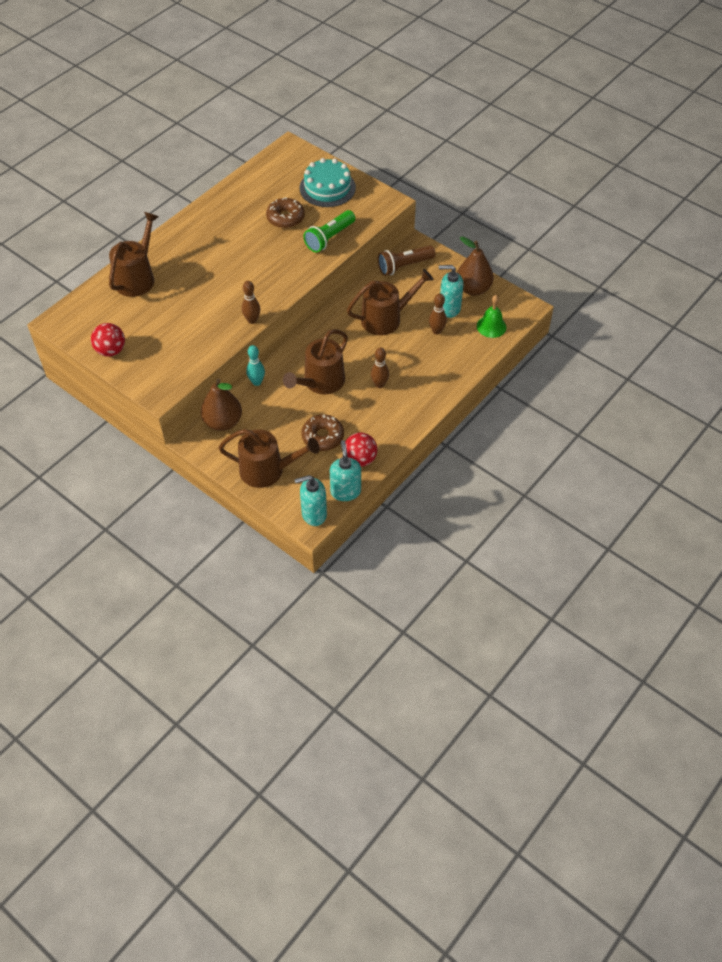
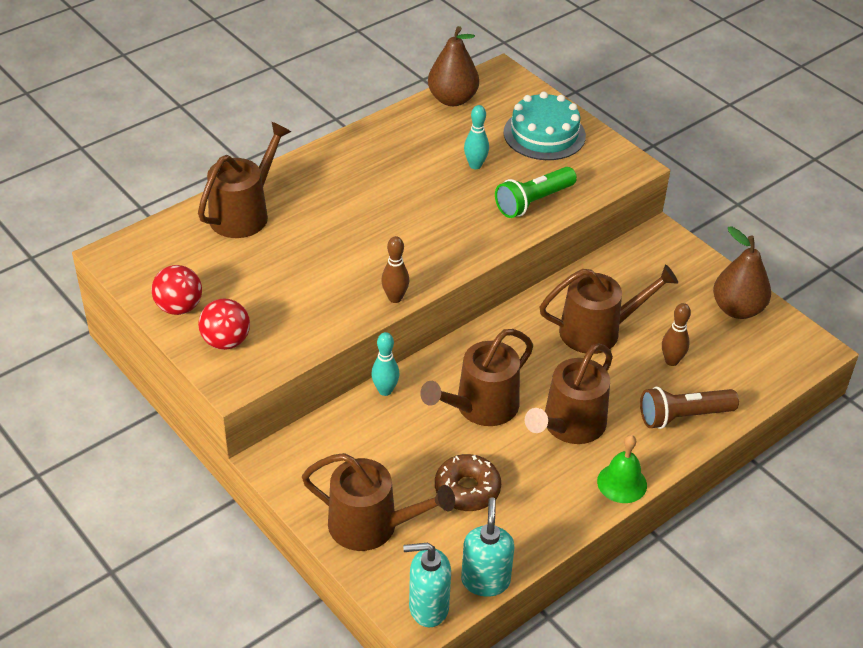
camera: 10 degrees right, 10 degrees down
brown pear [201,378,242,431] -> brown pear moved to [428,26,479,106]
brown donut [266,197,305,228] -> turquoise bowling pin [464,105,489,169]
red ball [345,432,378,467] -> red ball moved to [198,299,250,350]
brown bowling pin [371,348,389,388] -> brown watering can [525,343,613,444]
brown flashlight [378,246,435,276] -> brown flashlight moved to [640,387,739,429]
turquoise soap dispenser [439,265,464,318] -> none
green bell [477,295,506,338] -> green bell moved to [597,435,647,503]

